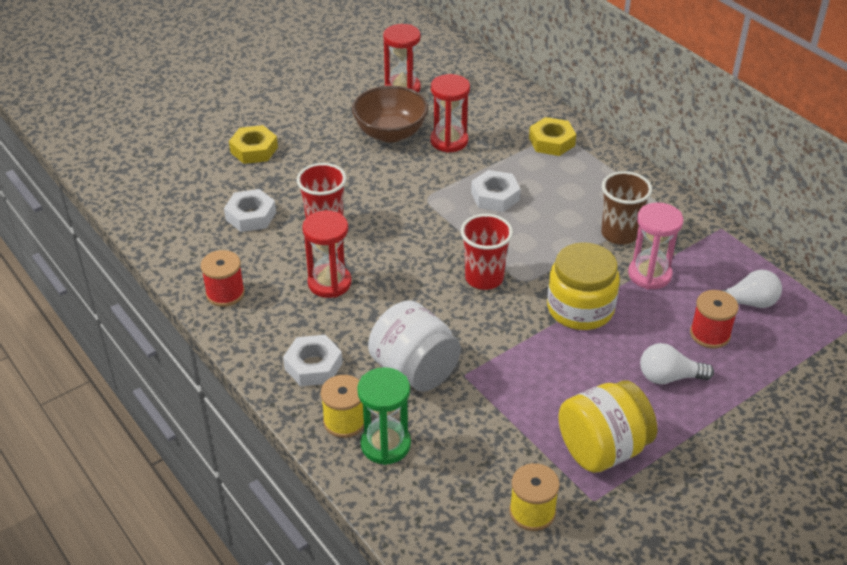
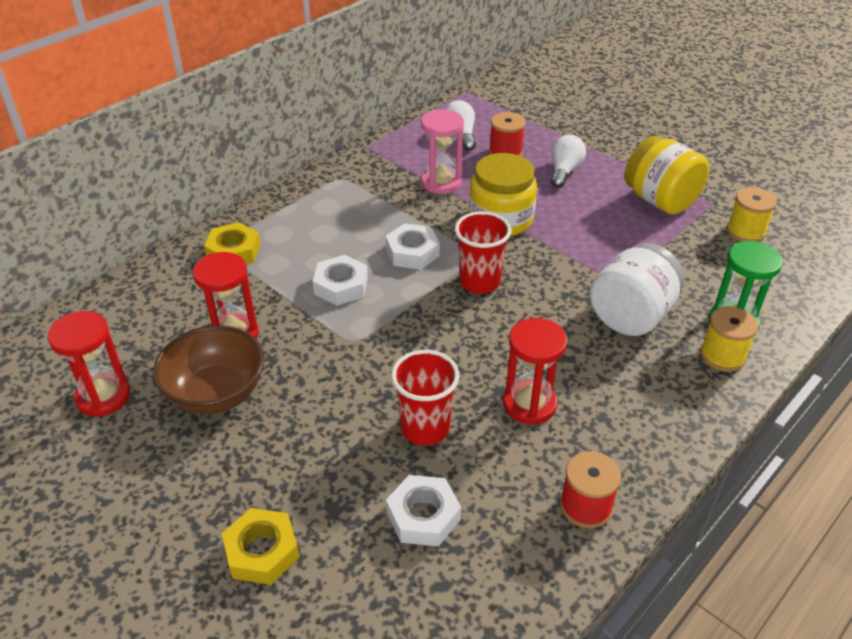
camera: 100 degrees left, 0 degrees up
white nut [283,335,343,386] -> white nut moved to [385,223,440,270]
brown cup [601,171,652,245] -> none
white light bulb [640,343,714,384] -> white light bulb turned 150 degrees counterclockwise [551,135,586,188]

